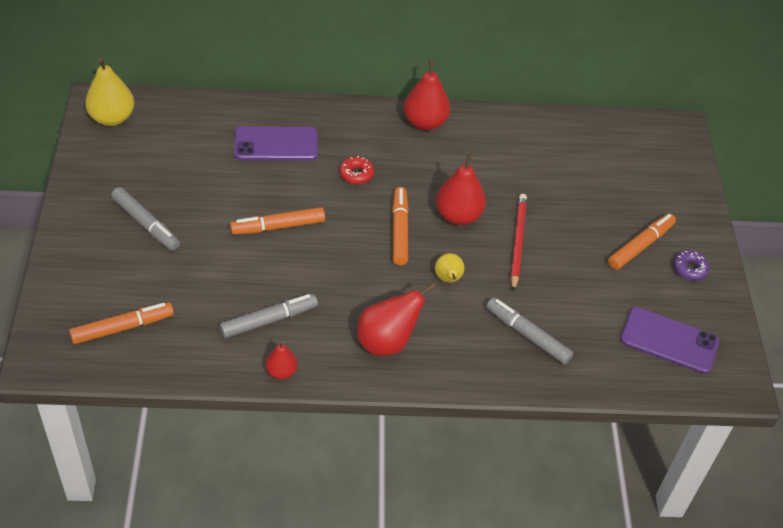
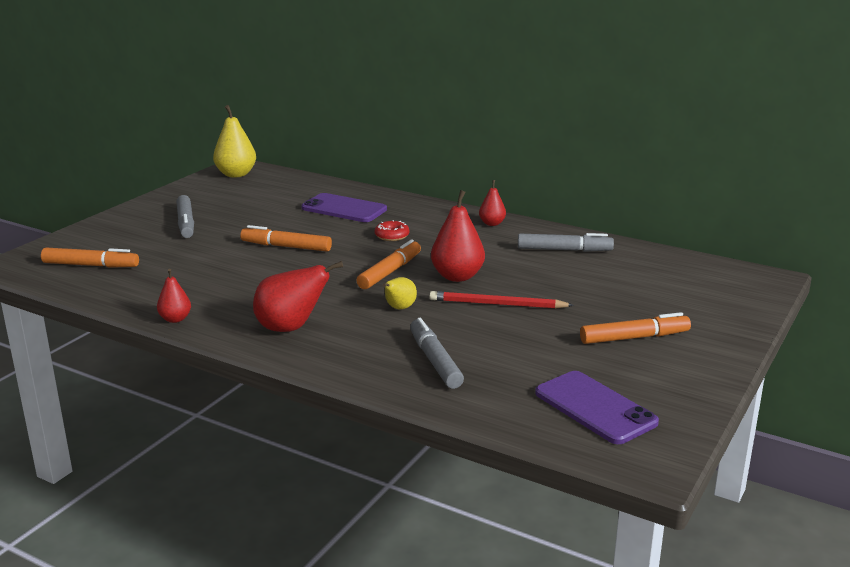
camera: 35 degrees right, 25 degrees down
grey marker [219,294,318,338] -> grey marker moved to [518,233,614,252]
red pear [404,60,450,131] -> red pear [479,180,506,226], size x0.57
red pencil [511,194,527,292] -> red pencil turned 120 degrees counterclockwise [429,291,574,309]
purple donut [673,250,710,281] -> none

